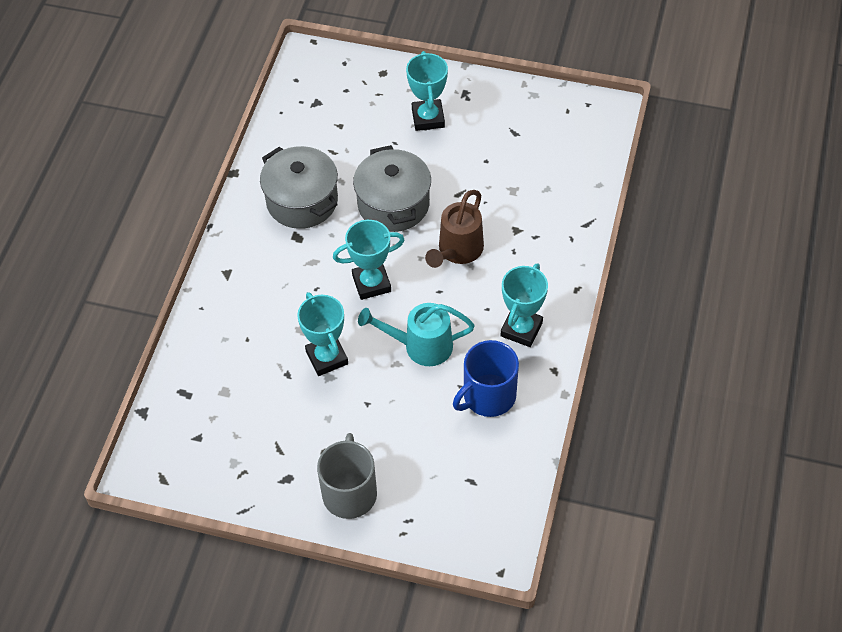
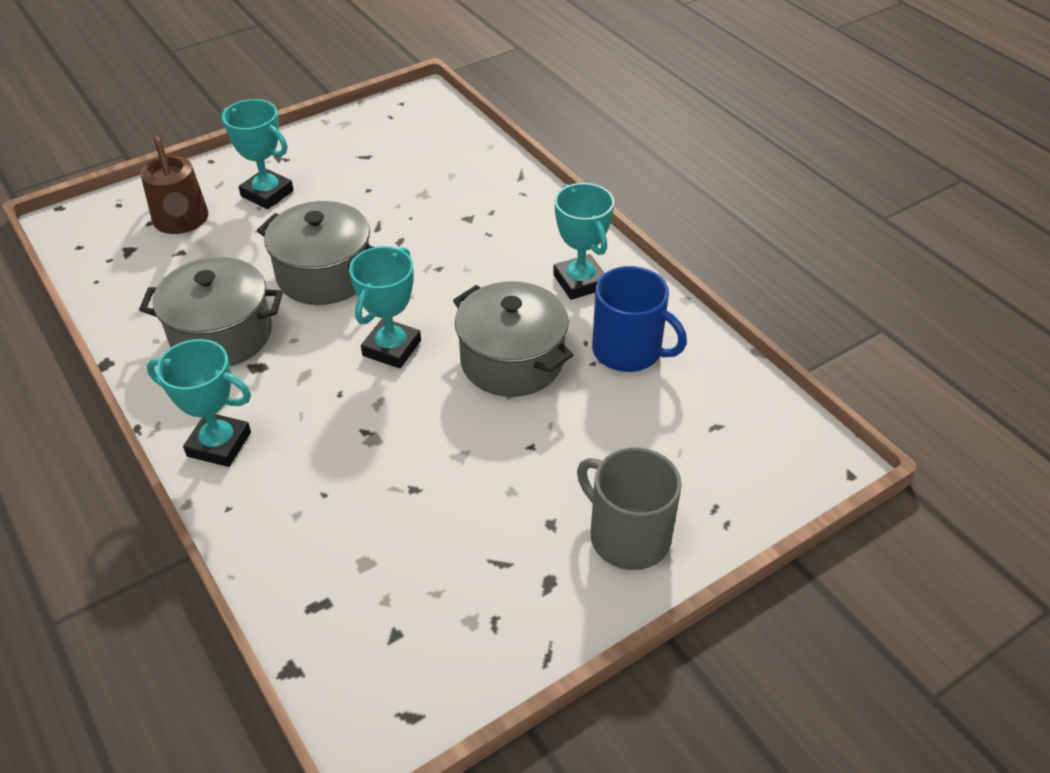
camera: 50 degrees left, 10 degrees down
turquoise trophy [297,292,348,376] -> turquoise trophy moved to [147,339,251,467]
turquoise watering can [358,303,475,366] -> grey pot [453,281,574,397]
brown watering can [425,190,484,268] -> brown watering can moved to [141,135,208,234]
blue mug [453,340,519,417] -> blue mug turned 60 degrees counterclockwise [592,266,687,372]

